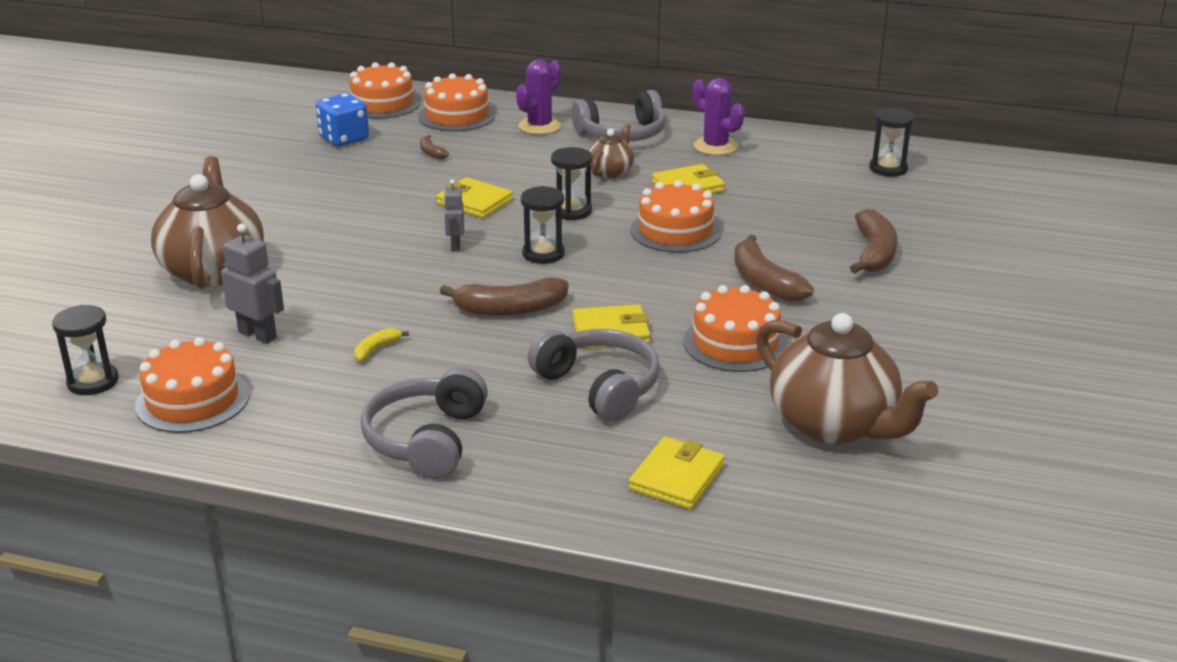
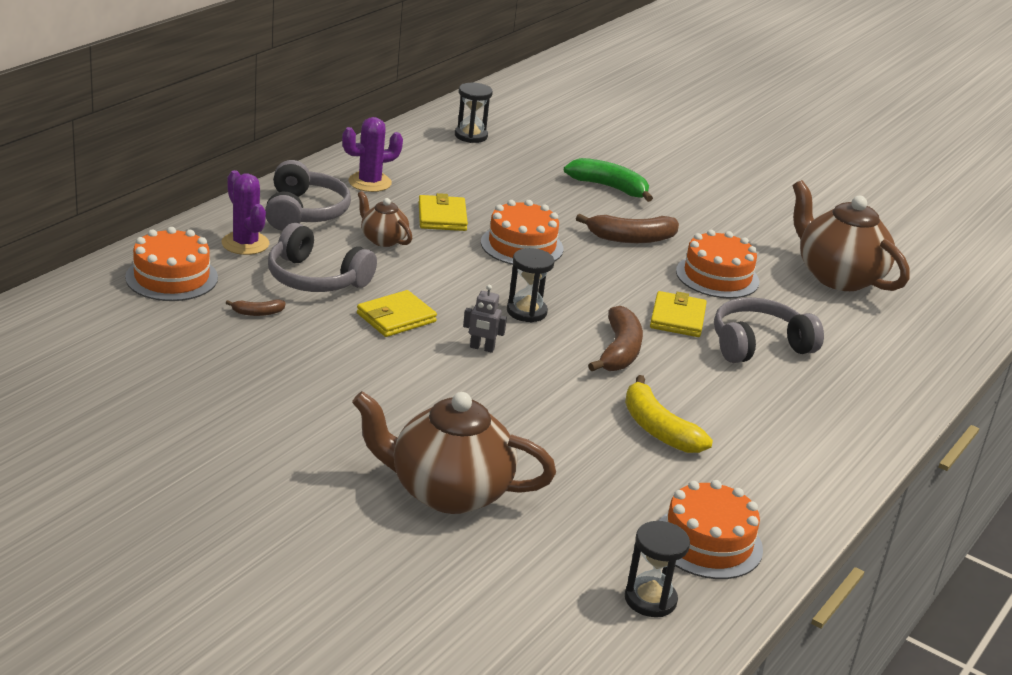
camera: 75 degrees left, 0 degrees up
grey robot [221,223,284,344] -> none
blue dice [316,93,369,147] -> none
orange cake [349,62,421,119] -> none
yellow banana [354,328,409,361] -> yellow banana [625,375,713,453], size x2.03
grey headphones [361,367,488,479] -> grey headphones moved to [268,223,377,292]
black hourglass [551,147,592,220] -> none
yellow wallet [629,437,725,509] -> none
brown teapot [756,313,939,444] -> brown teapot turned 105 degrees counterclockwise [792,180,910,291]
brown banana [850,209,897,273] -> green banana [564,158,653,202]

